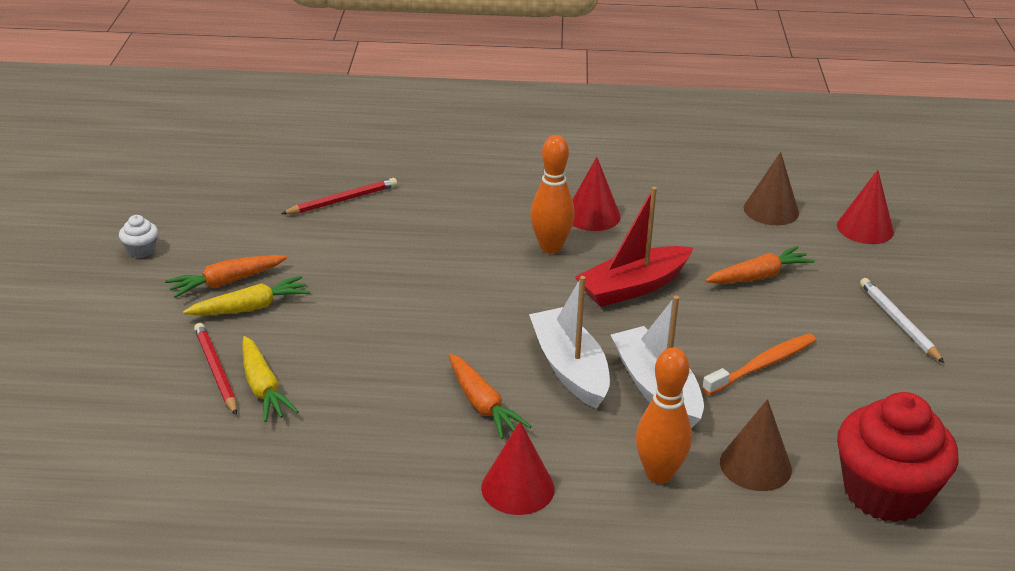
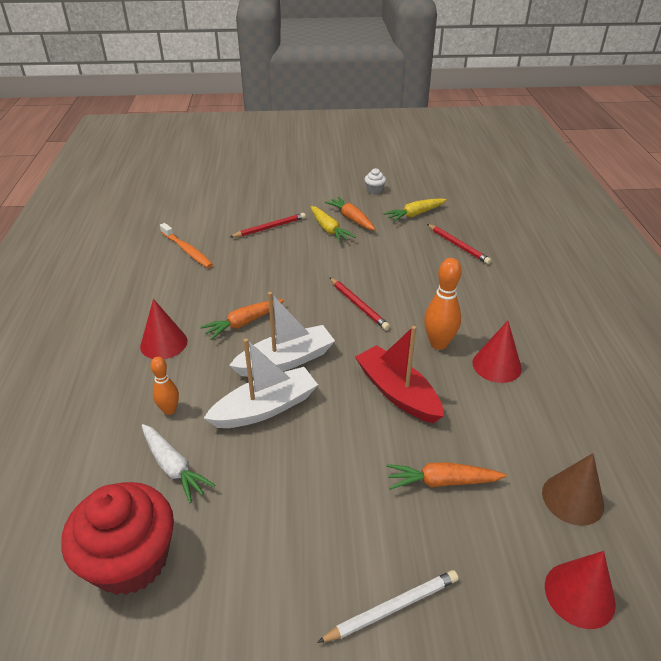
camera: 85 degrees right, 5 degrees up
yellow carrot [242,336,299,422] -> yellow carrot moved to [384,198,447,222]
orange bowling pin [636,348,692,484] -> orange bowling pin [150,357,179,415], size x0.63
orange toothbrush [702,334,816,395] -> orange toothbrush moved to [160,223,213,268]
orange carrot [705,246,815,284] -> orange carrot turned 120 degrees clockwise [387,462,507,490]
brown cone [720,399,792,491] -> white carrot [142,424,215,503]
none -> red pencil [329,277,390,330]

